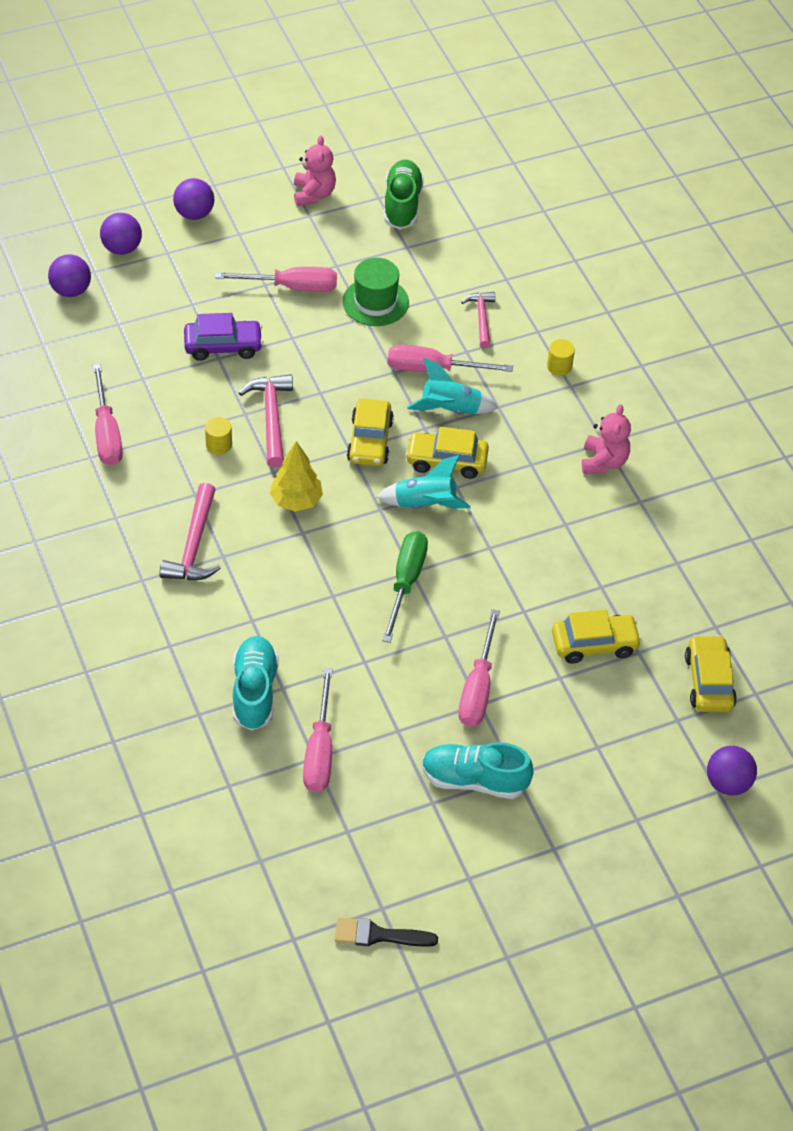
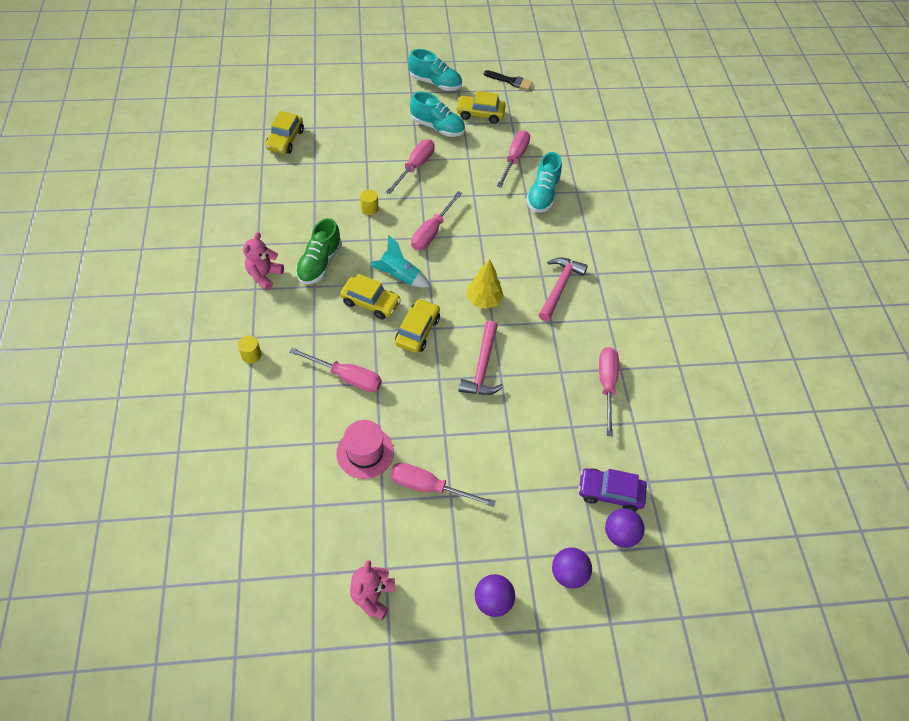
camera: 165 degrees left, 5 degrees up
purple car [184,313,263,361] -> purple car moved to [578,468,647,512]
yellow cylinder [205,417,232,455] -> yellow cylinder moved to [360,190,379,215]
green hat [342,258,409,326] -> pink hat [336,420,394,479]
green screwdriver [382,531,428,643] -> pink screwdriver [411,191,462,250]
green shoe [384,160,424,229] -> green shoe moved to [296,218,342,284]
turquoise rocket [407,358,498,414] -> none
pink hammer [461,292,495,348] -> none
yellow car [552,609,642,664] -> yellow car moved to [456,91,506,124]
purple ball [707,746,757,795] -> none
none -> turquoise shoe [408,49,462,91]

